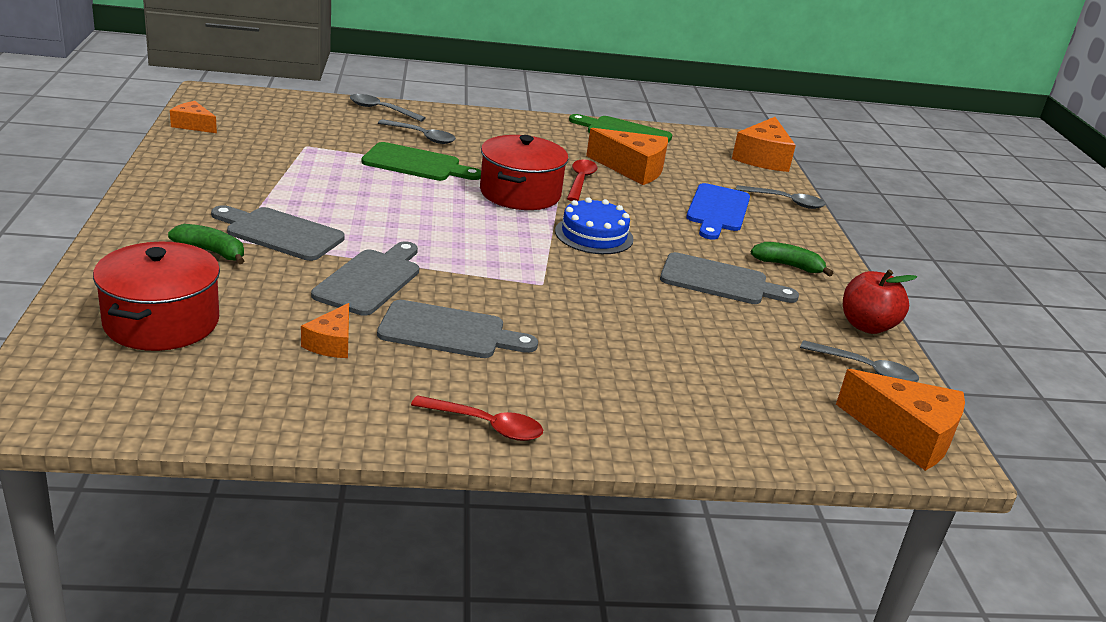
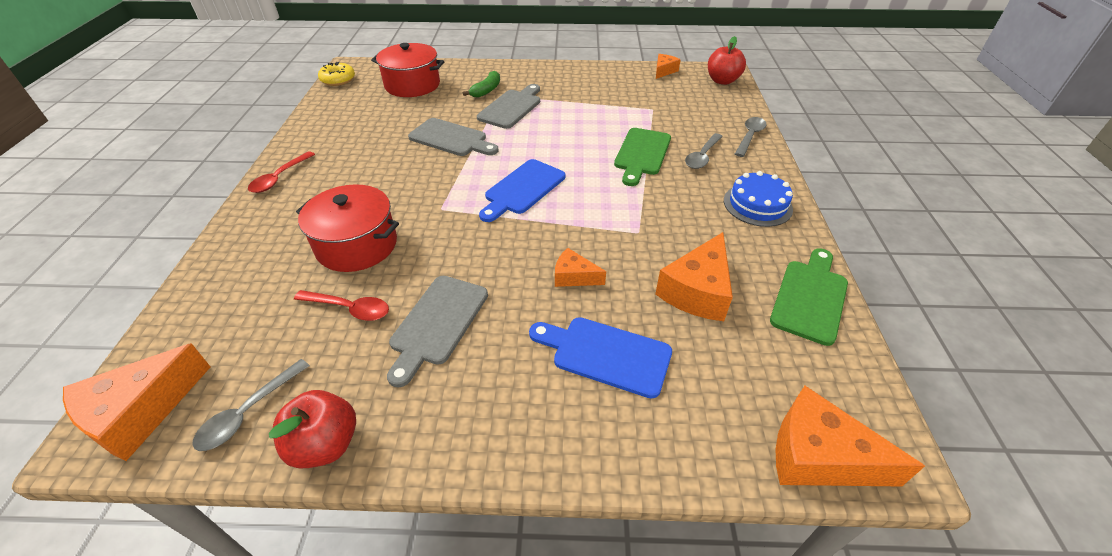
camera: 100 degrees right, 15 degrees up
orange cheese [301,303,349,358] -> orange cheese moved to [555,248,606,287]
grey cutting board [377,300,538,358] -> none
red pot [480,135,568,210] -> red pot moved to [296,185,399,272]
blue cake [555,197,634,254] -> blue cake moved to [724,171,793,227]
red spoon [567,159,598,201] -> red spoon moved to [294,290,389,321]
grey spoon [736,185,826,209] -> none
green banana [751,242,833,277] -> none
none -> yellow donut [318,62,355,86]
none -> blue cutting board [479,159,565,222]
none -> red apple [708,36,746,85]

